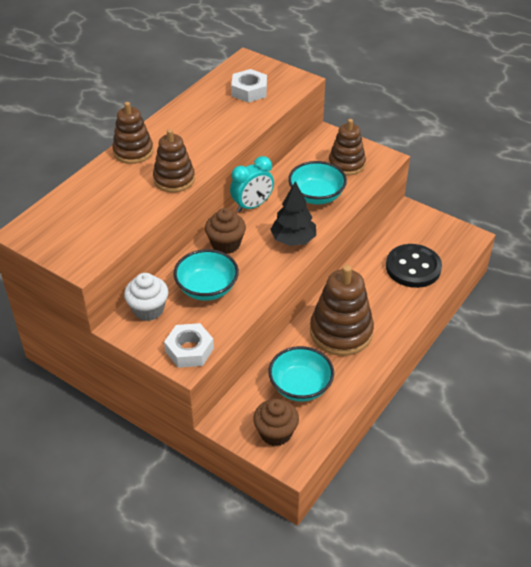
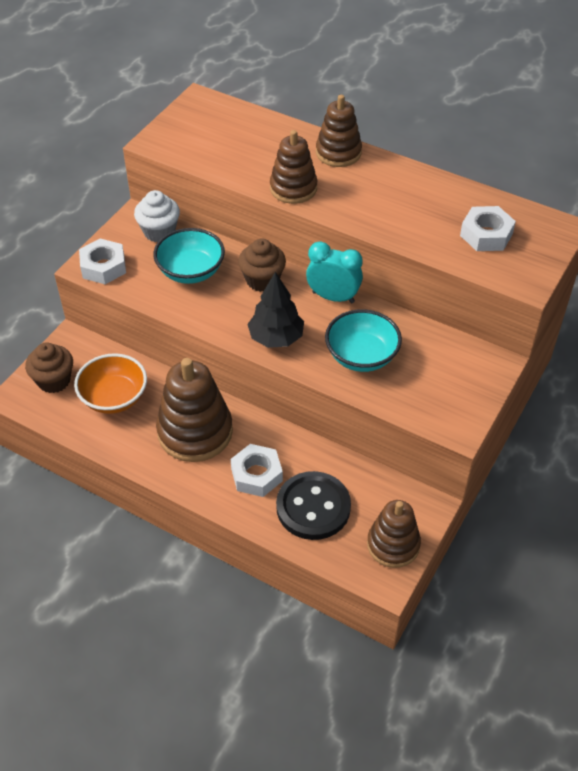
camera: 85 degrees right, 5 degrees up
turquoise clock [230,156,274,212] -> turquoise clock turned 150 degrees clockwise [306,241,363,303]
turquoise bowl [268,346,334,402] -> orange bowl [74,353,147,414]
brown stacking toy [329,119,366,175] -> brown stacking toy moved to [367,500,421,568]
none -> white nut [231,444,283,497]

